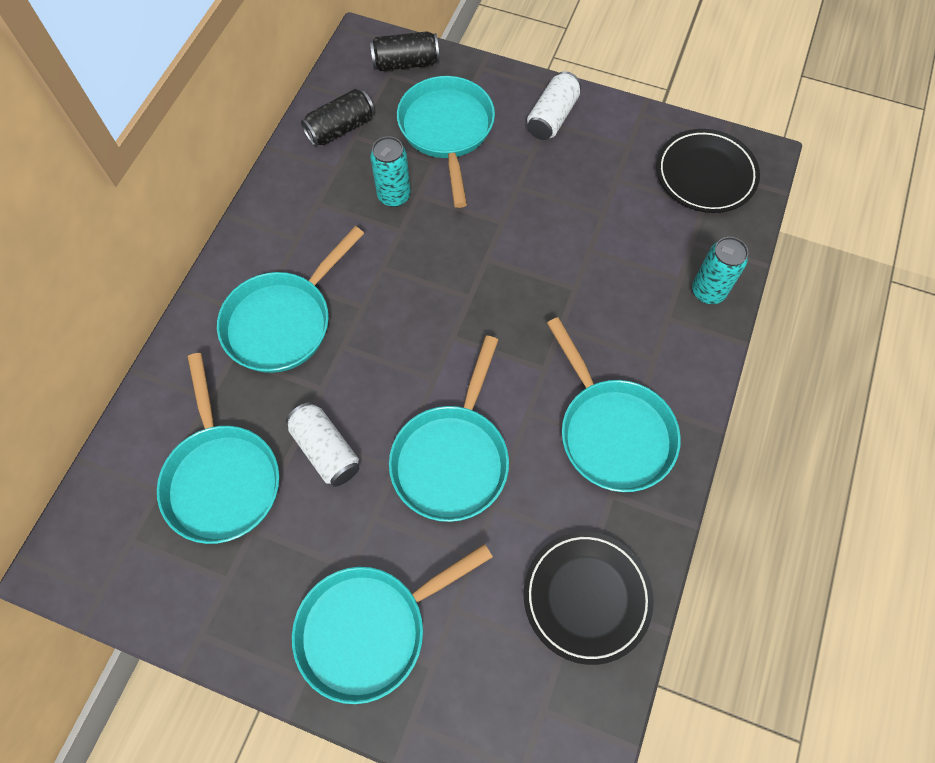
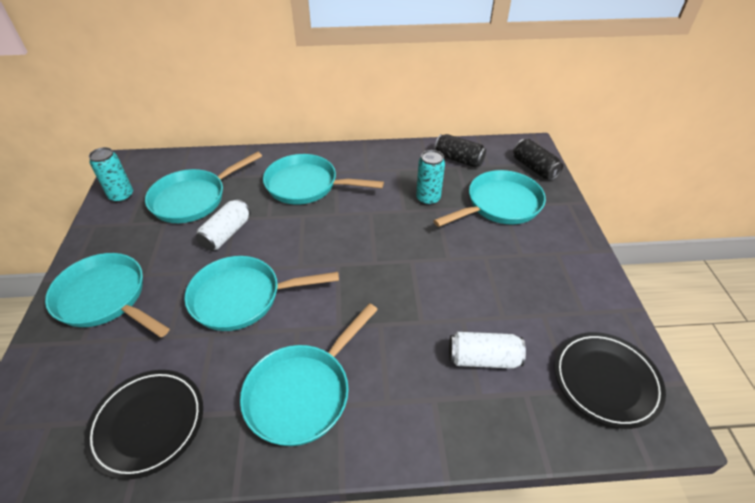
camera: 65 degrees right, 20 degrees down
white can [527,71,581,140] -> white can moved to [449,332,526,369]
turquoise can [692,237,748,304] -> turquoise can moved to [89,147,133,203]

